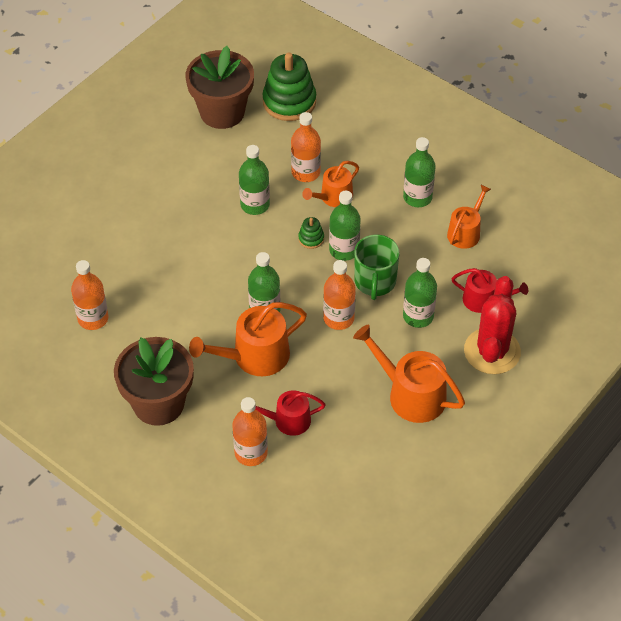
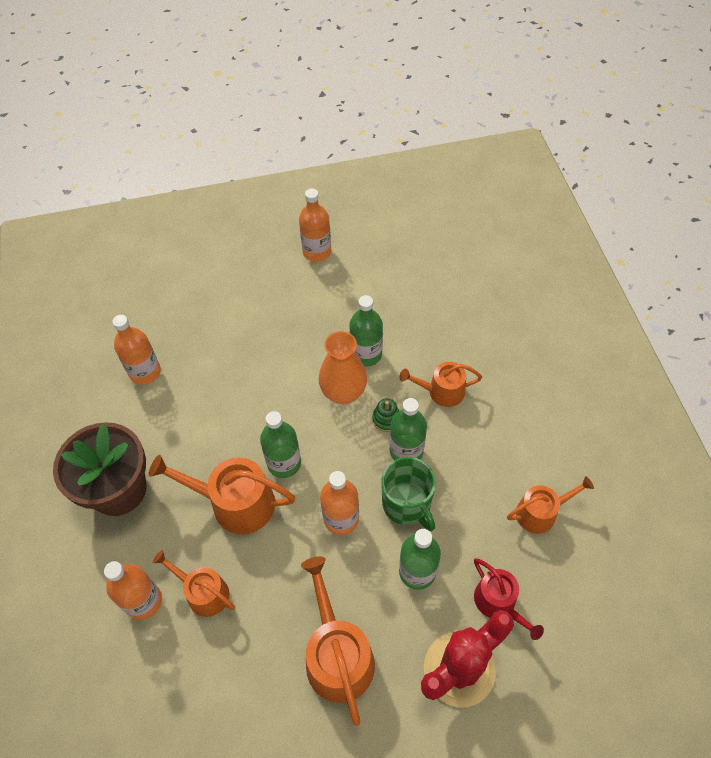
camera: 40 degrees right, 5 degrees up
brown flower pot [185,46,254,129] -> none
red watering can [255,390,325,436] -> orange watering can [152,550,235,617]
green stacking toy [262,53,316,121] -> none
orange bottle [291,112,321,182] -> orange bottle moved to [299,188,331,262]
green mug [354,235,400,300] -> green mug turned 75 degrees counterclockwise [381,457,436,531]
green bottle [403,137,436,207] -> none
none -> orange vase [319,331,367,404]

